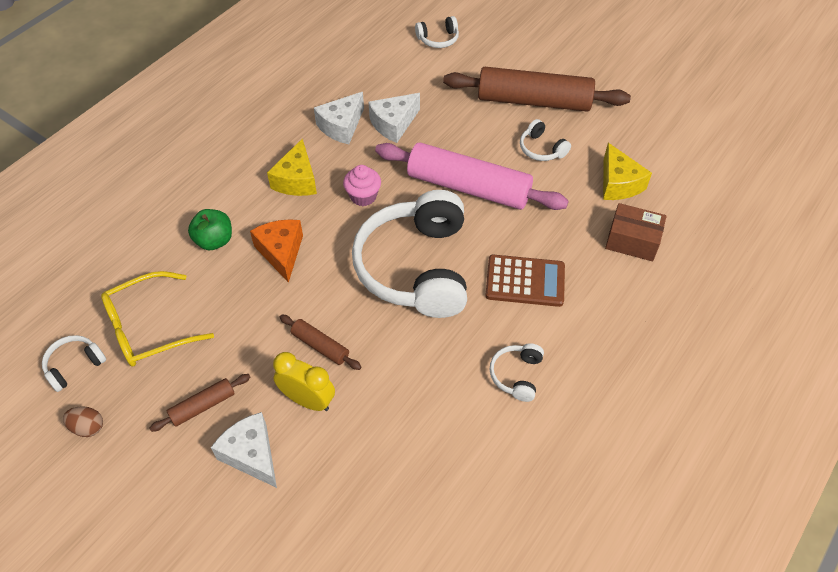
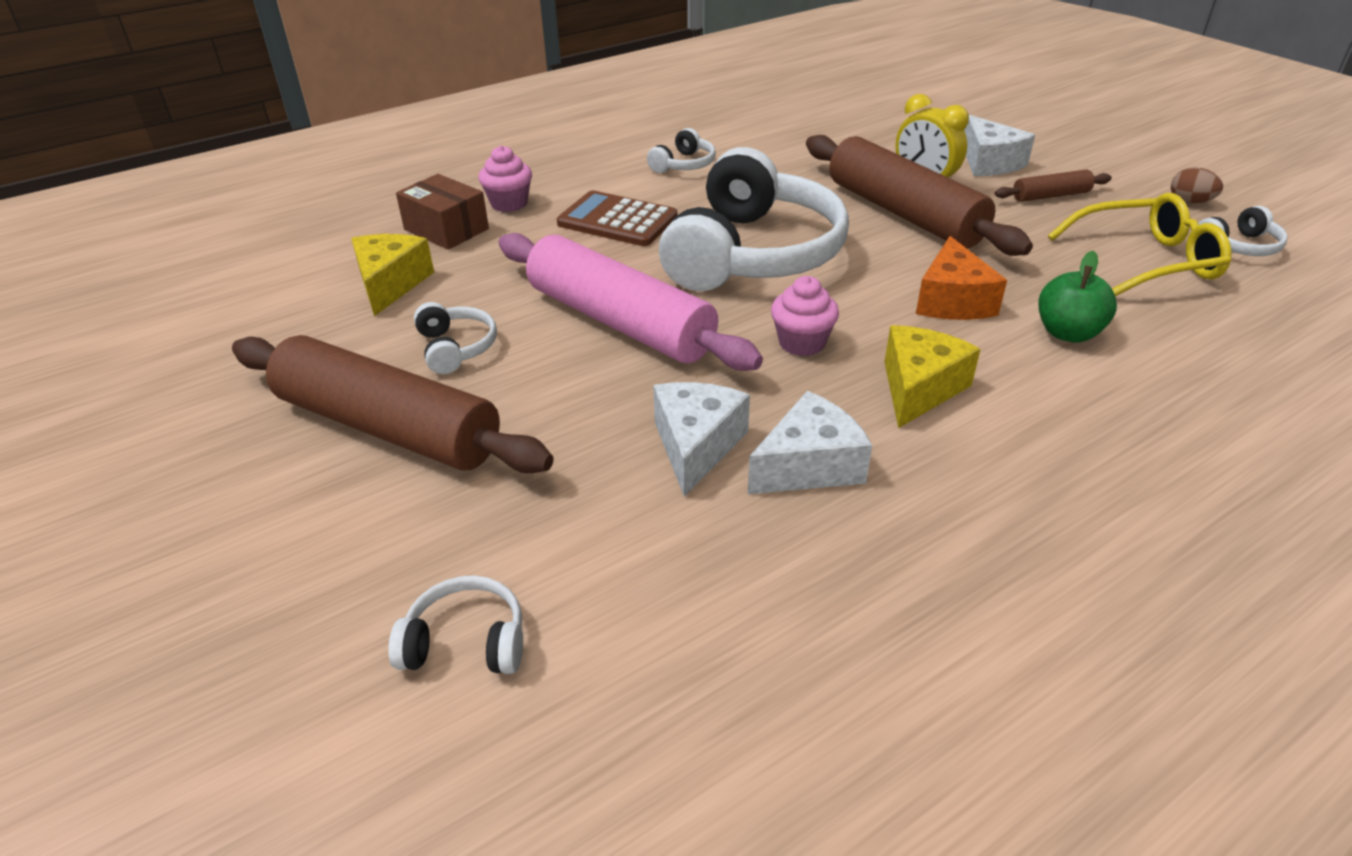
camera: 160 degrees left, 15 degrees down
brown rolling pin [280,315,361,370] -> brown rolling pin [806,135,1033,256], size x2.23
white cheese [368,93,420,143] -> white cheese turned 60 degrees counterclockwise [653,382,750,497]
none -> pink cupcake [479,145,532,212]

